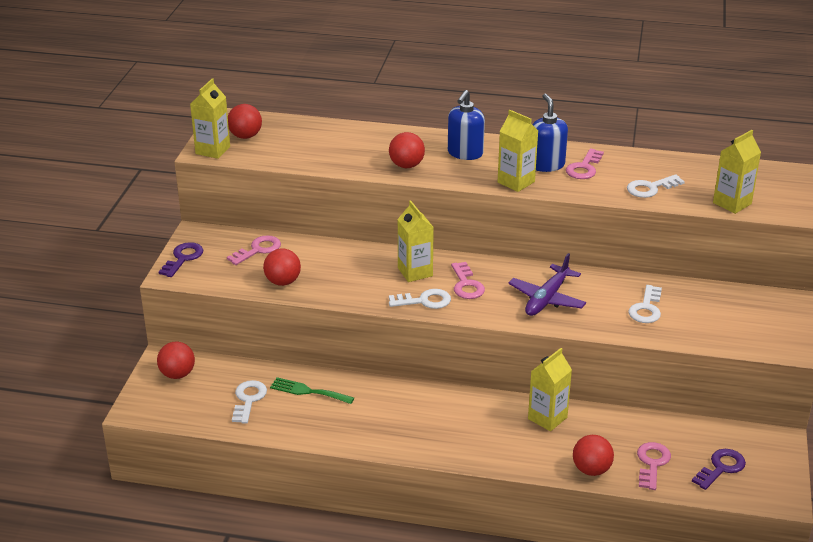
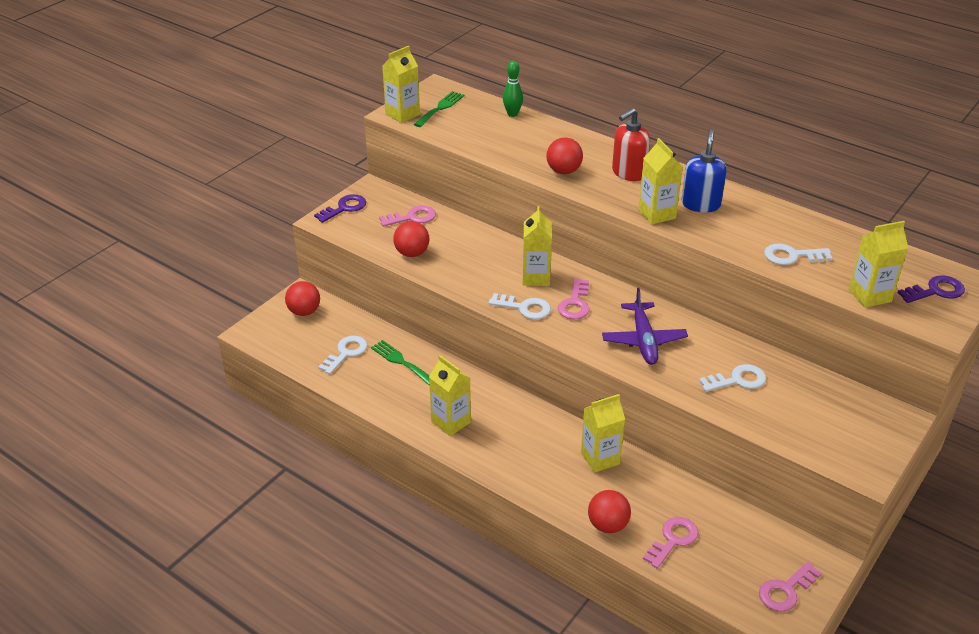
camera: 25 degrees right, 5 degrees up
red ball [228,104,262,139] -> green fork [414,91,464,127]
blue soap dispenser [448,90,485,160] -> red soap dispenser [612,108,650,181]
purple plane [508,253,586,316] -> purple plane turned 60 degrees counterclockwise [602,288,688,365]
pink key [566,148,604,179] -> pink key moved to [759,562,822,612]
white key [628,285,662,323] -> white key turned 150 degrees counterclockwise [699,364,766,392]
purple key [692,449,746,490] -> purple key moved to [898,275,965,303]
none -> yellow carton [429,355,471,436]
none -> green bowling pin [503,61,523,117]

